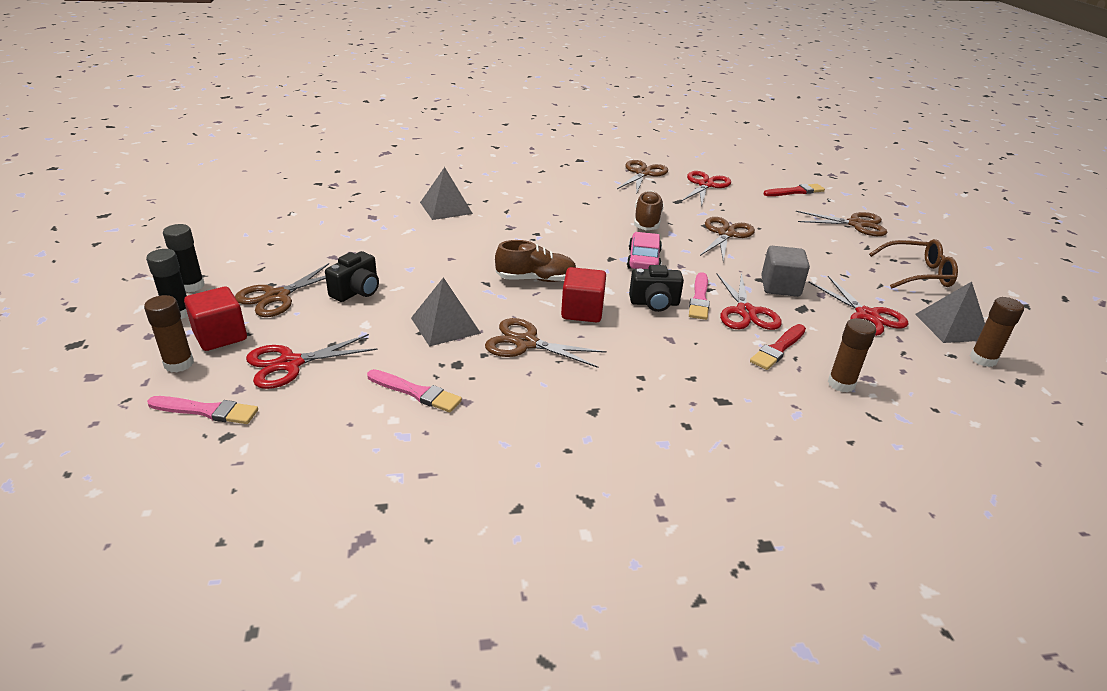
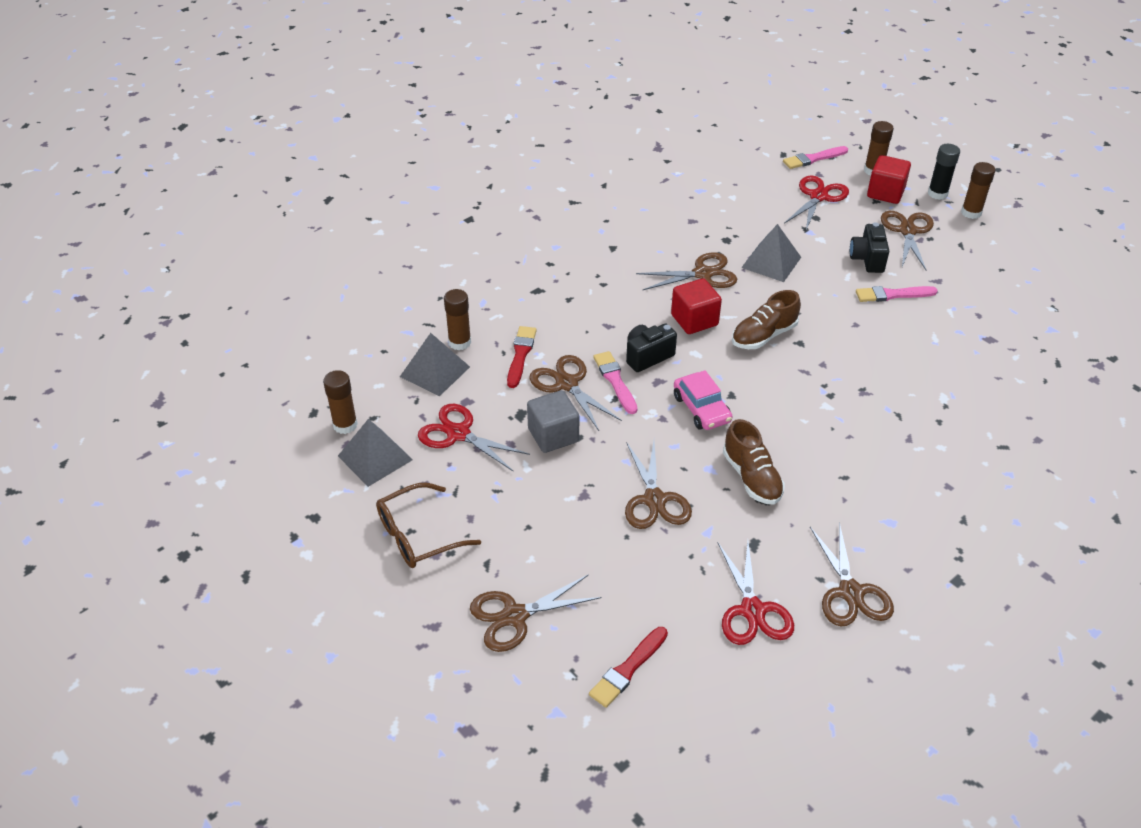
camera: 150 degrees right, 10 degrees up
black glue stick [163,224,205,292] -> brown glue stick [961,162,996,219]
pink brush [367,369,462,413] -> pink brush moved to [856,286,938,302]
grey pyramid [420,167,473,220] -> grey pyramid moved to [400,333,470,396]
red scissors [717,273,782,330] -> brown scissors [529,355,622,431]

